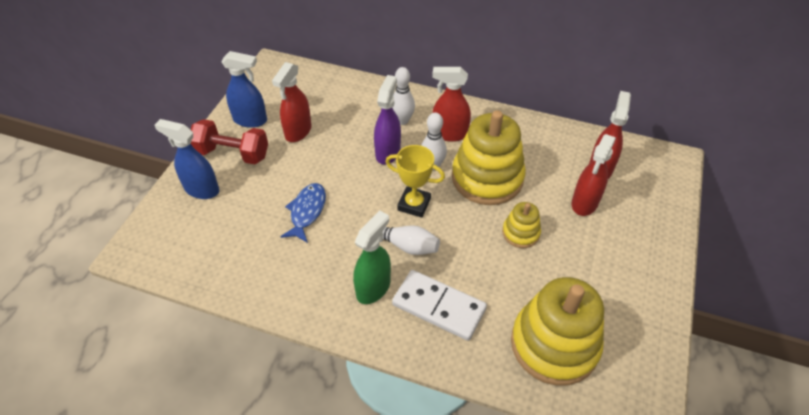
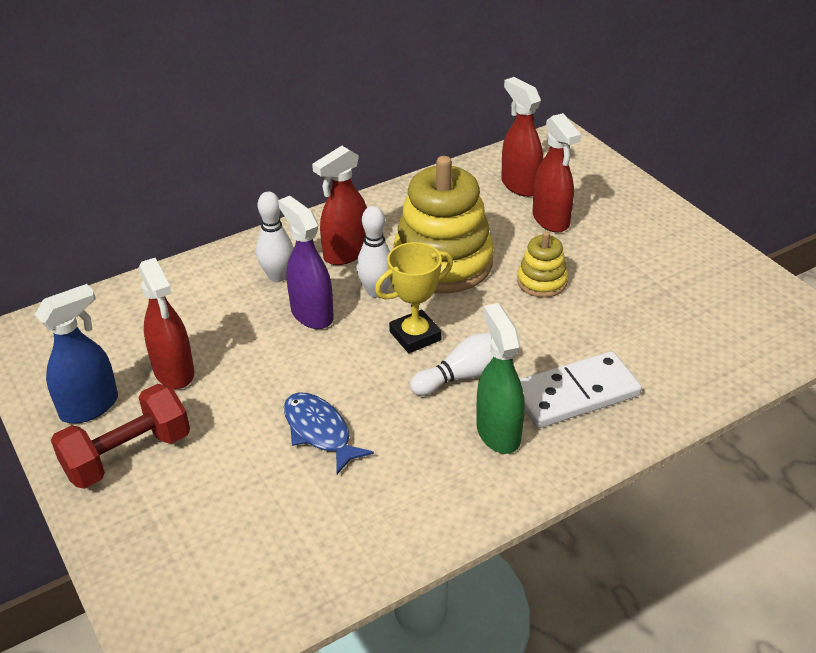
camera: 50 degrees left, 10 degrees down
blue spray bottle [155,119,219,199] -> none
yellow stacking toy [511,277,604,386] -> none

